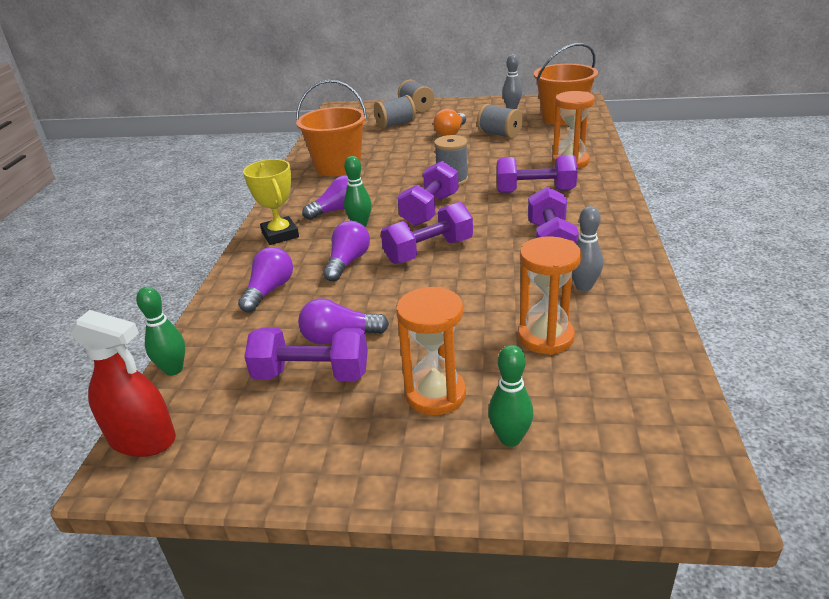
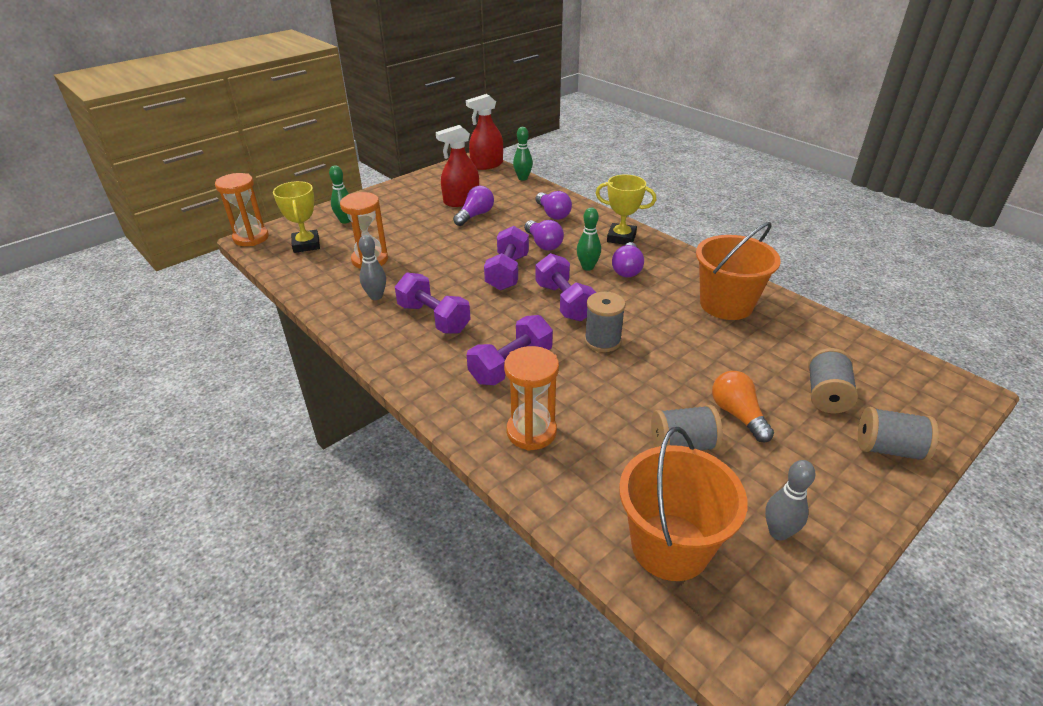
camera: 130 degrees right, 5 degrees up
purple dumbbell [245,328,368,381] -> red spray bottle [436,125,479,207]
orange hourglass [396,287,466,415] -> orange hourglass moved to [215,173,269,246]
none -> yellow trophy [273,181,320,253]

